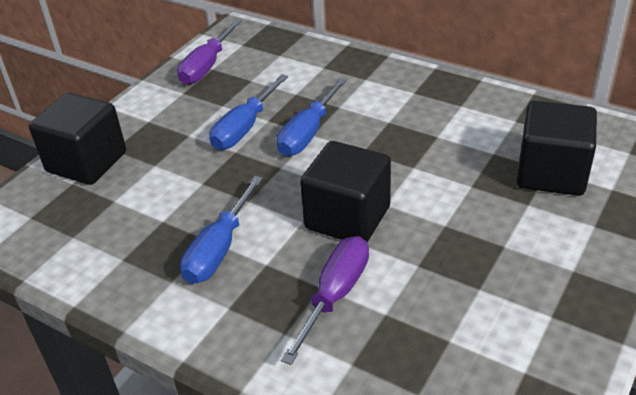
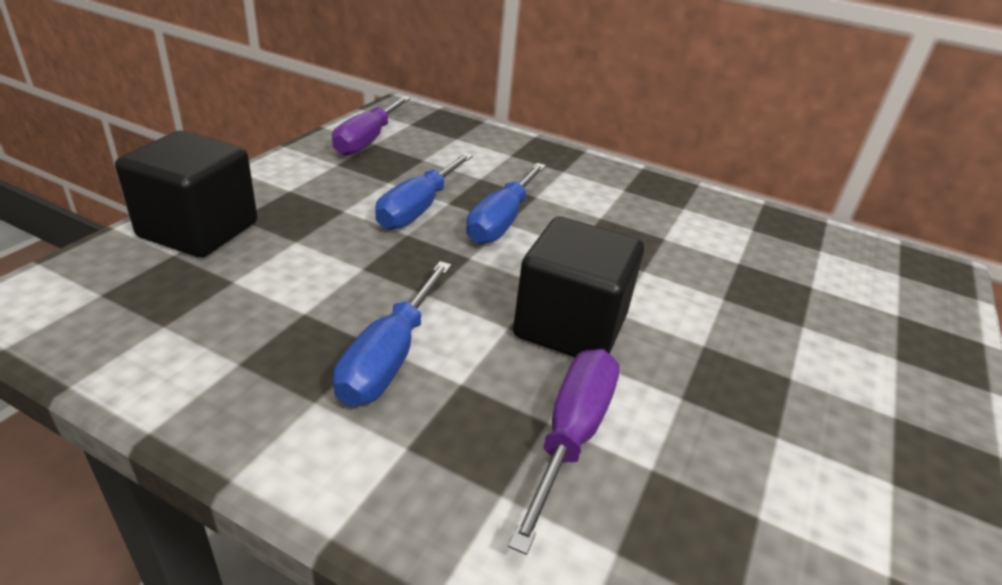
camera: 10 degrees left, 5 degrees down
black cube [516,101,597,196] -> none

